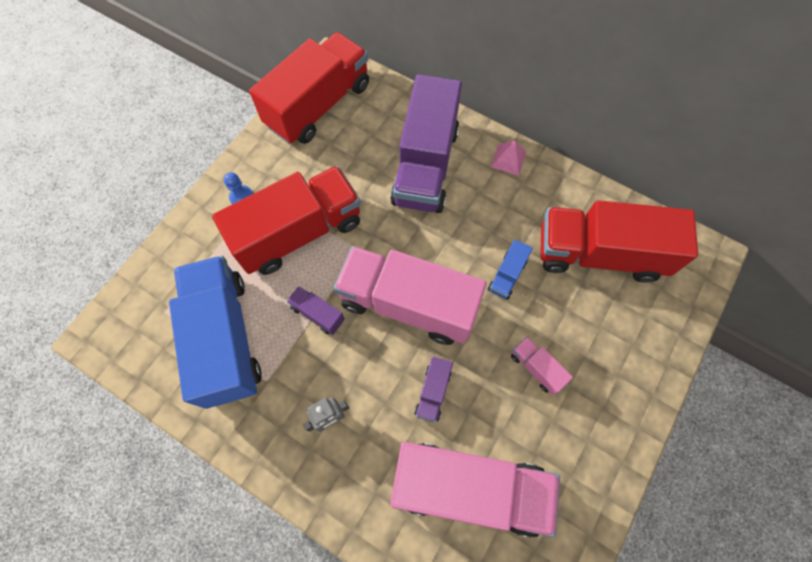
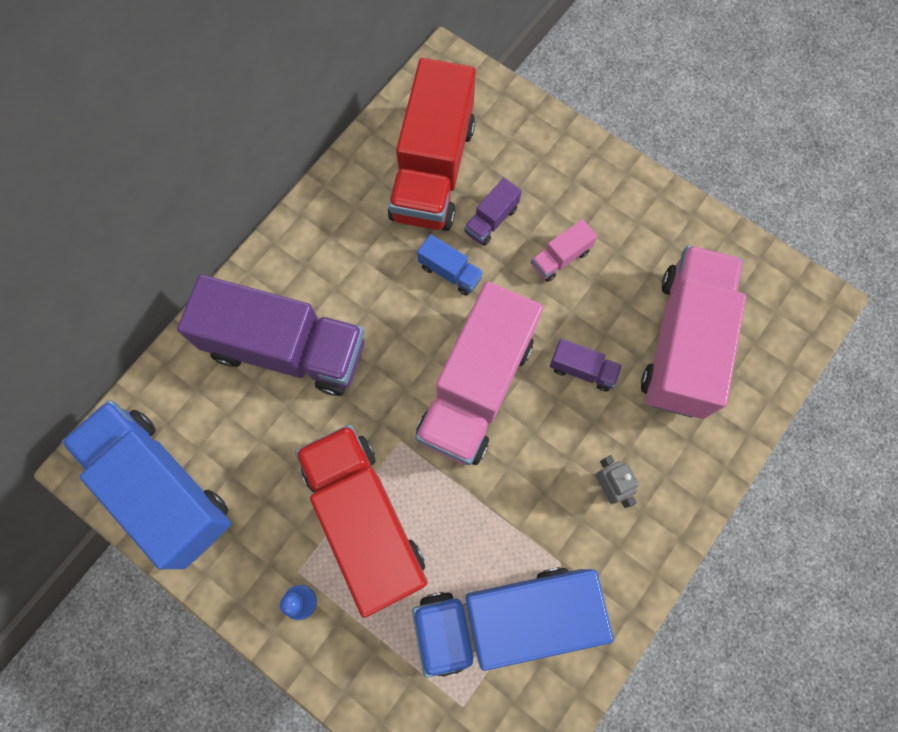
camera: 85 degrees left, 5 degrees up
red truck [249,32,369,144] -> blue truck [61,400,231,569]
purple truck [287,286,345,335] -> purple truck moved to [464,178,522,246]
pink pyramid [491,141,526,176] -> none

